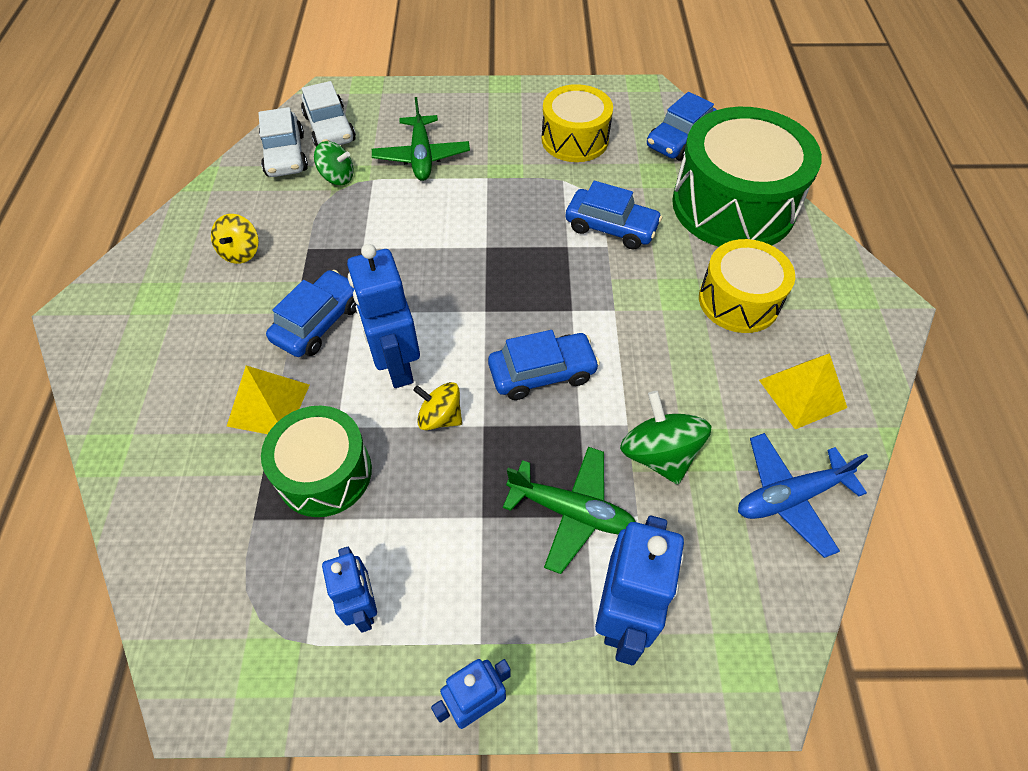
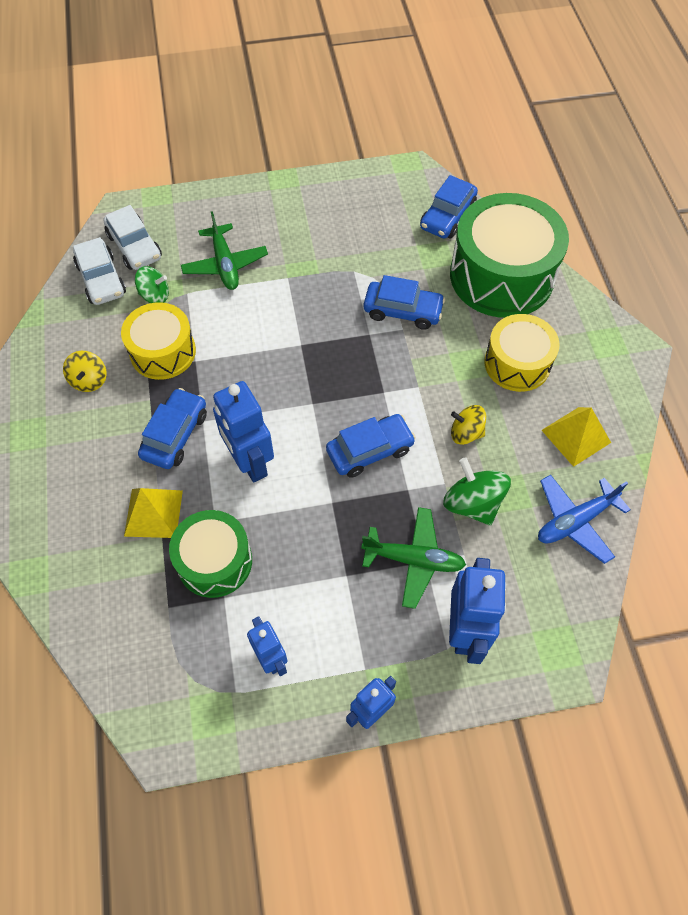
camera: 10 degrees left, 5 degrees up
yellow spinning top [413,382,462,430] -> yellow spinning top moved to [451,405,486,445]
yellow drum [541,84,613,162] -> yellow drum moved to [121,302,196,380]

